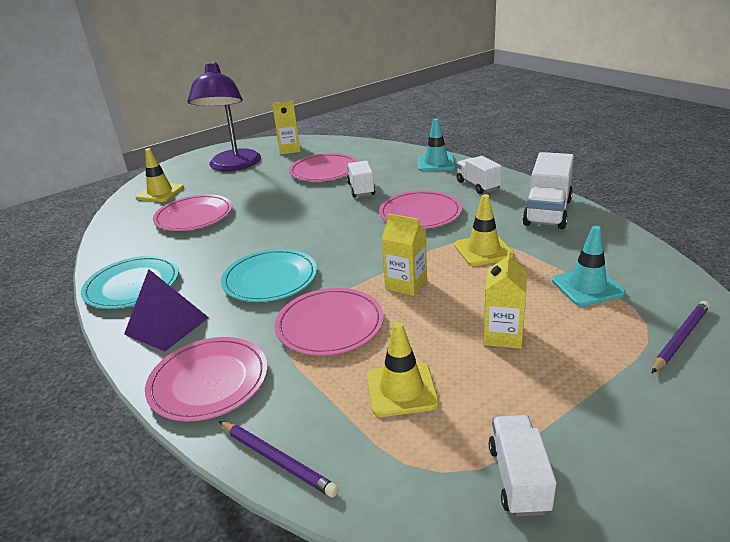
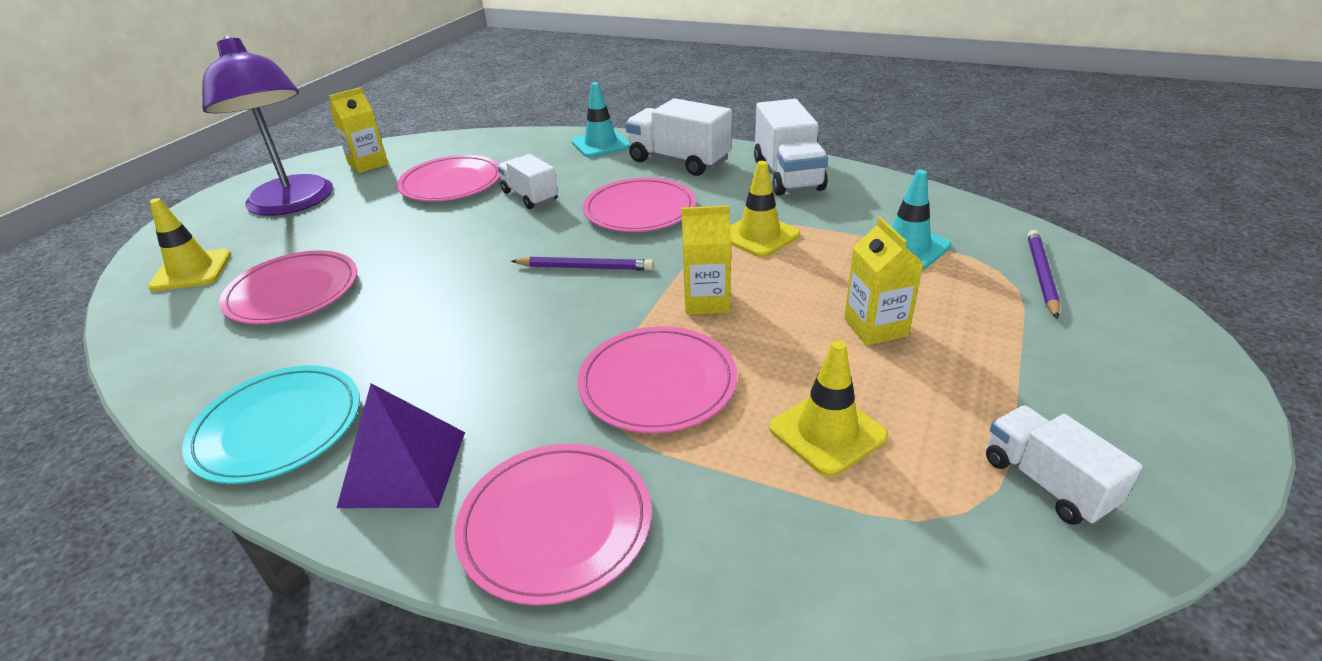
camera: 30 degrees left, 5 degrees up
purple pencil [219,421,339,497] -> purple pencil moved to [511,256,654,271]
turquoise plate [221,249,317,302] -> none
white truck [456,156,502,194] -> white truck [625,98,732,176], size x1.55

